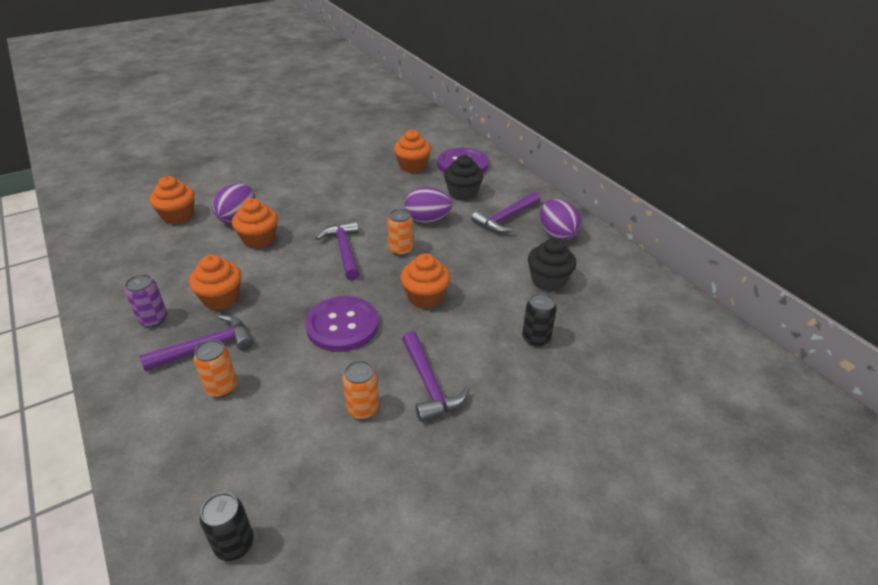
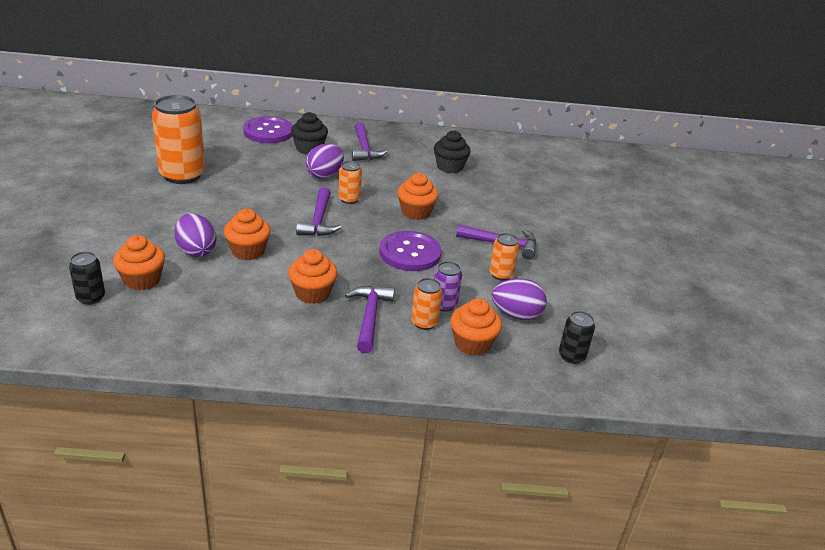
camera: 60 degrees left, 5 degrees down
purple can [125,274,167,327] -> purple can moved to [434,261,462,312]
purple hammer [316,220,360,281] -> purple hammer turned 105 degrees counterclockwise [296,187,341,236]
orange cupcake [394,129,431,173] -> orange cupcake moved to [450,298,502,356]
black can [522,293,557,347] -> black can moved to [69,252,105,305]
purple egg [540,199,581,241] -> purple egg moved to [492,278,547,320]
none -> orange can [152,95,205,184]

